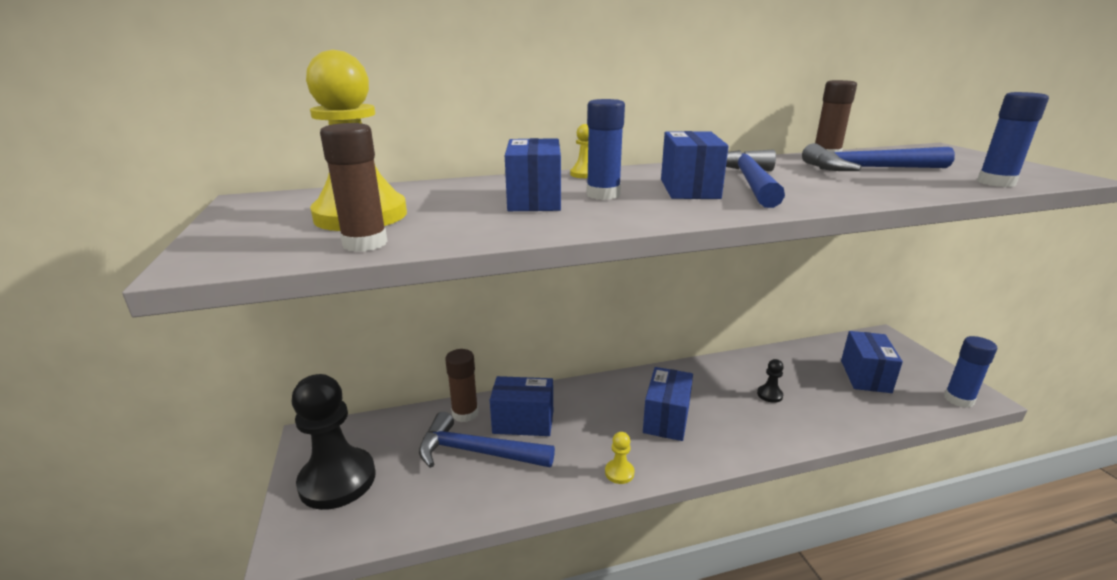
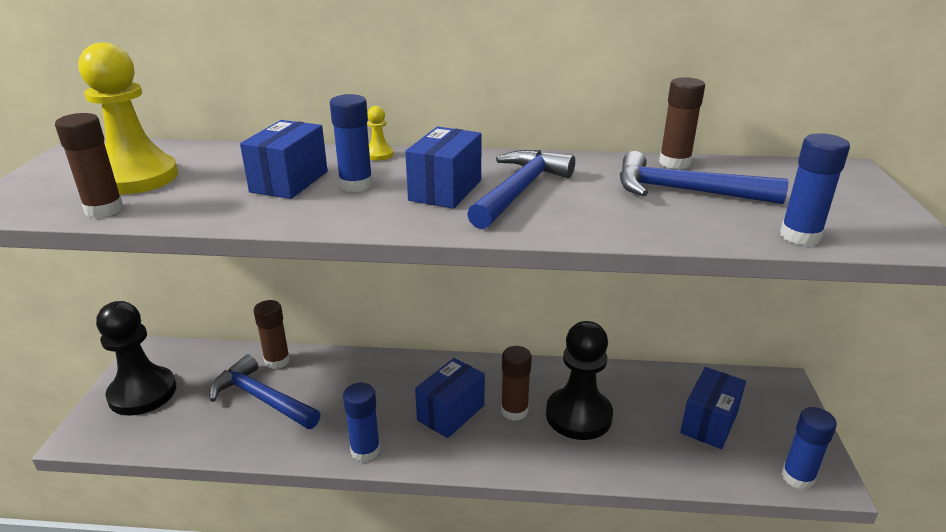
camera: 20 degrees right, 5 degrees up
blue box [490,376,553,436] -> none
yellow pawn [605,432,635,484] -> blue glue stick [343,383,380,462]
black pawn [757,359,784,403] -> black pawn [546,321,613,440], size x2.45
none -> brown glue stick [501,346,532,421]

